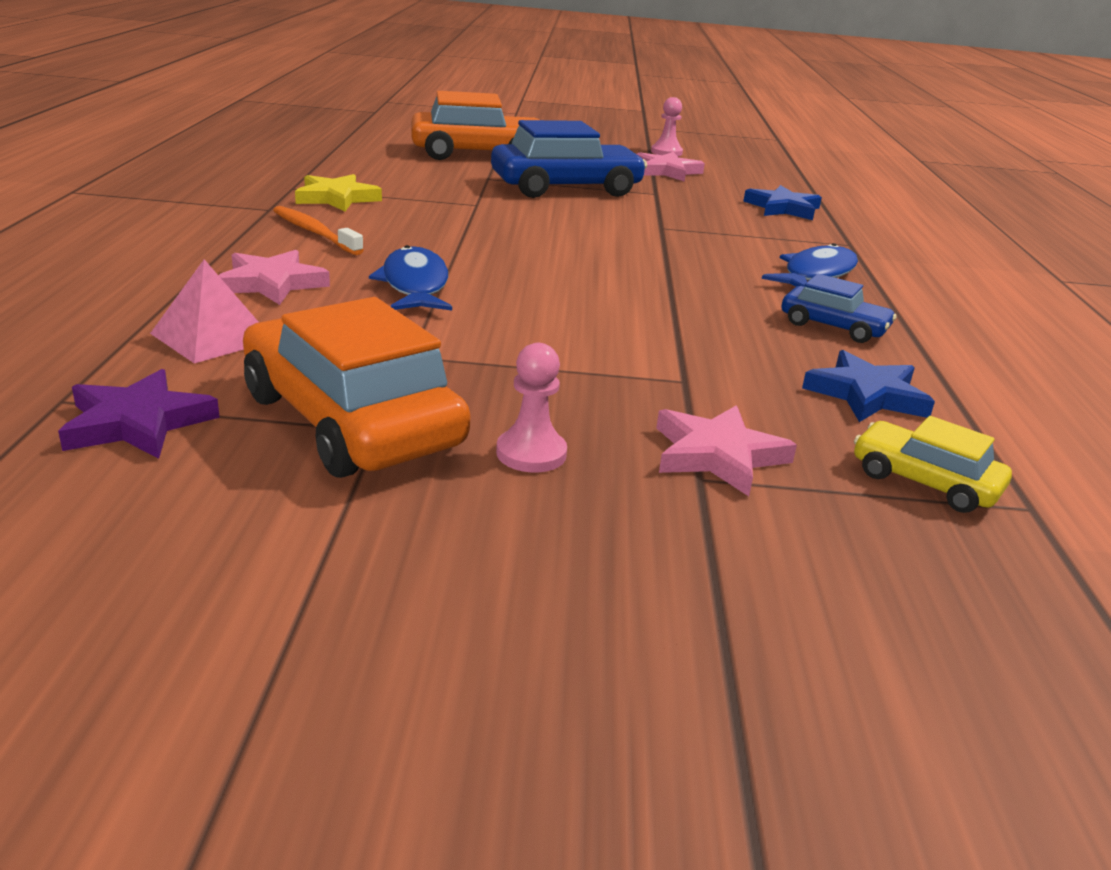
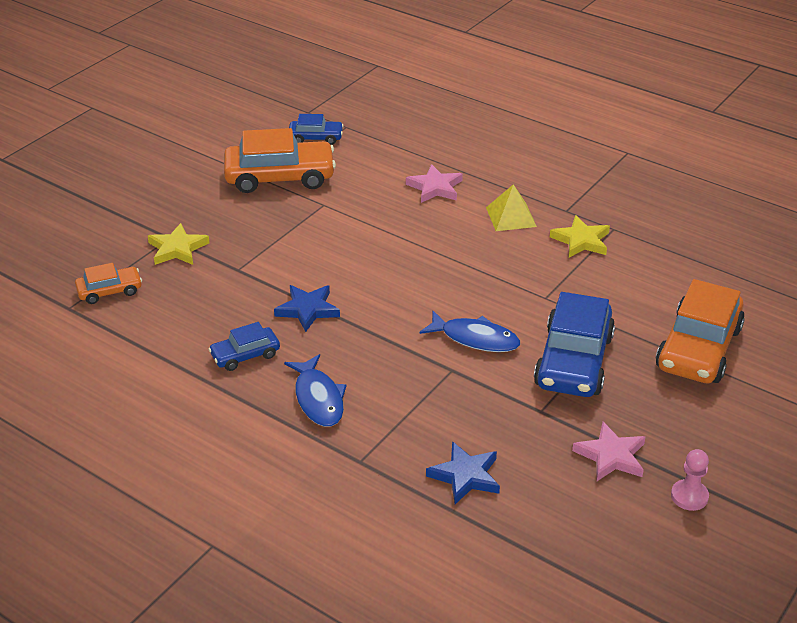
camera: 125 degrees right, 10 degrees up
purple star [58,369,220,459] -> blue car [289,114,344,145]
pink pyramid [150,259,258,364] -> none
orange toothbrush [273,206,364,255] -> yellow pyramid [486,184,537,231]
blue fish [369,245,452,310] -> blue fish moved to [420,311,520,352]
pink pawn [496,343,567,472] -> none
pink star [656,405,797,496] -> yellow star [148,223,210,265]
blue star [802,350,935,422] -> blue star moved to [274,285,340,332]
yellow car [854,416,1012,513] -> orange car [75,263,142,304]

